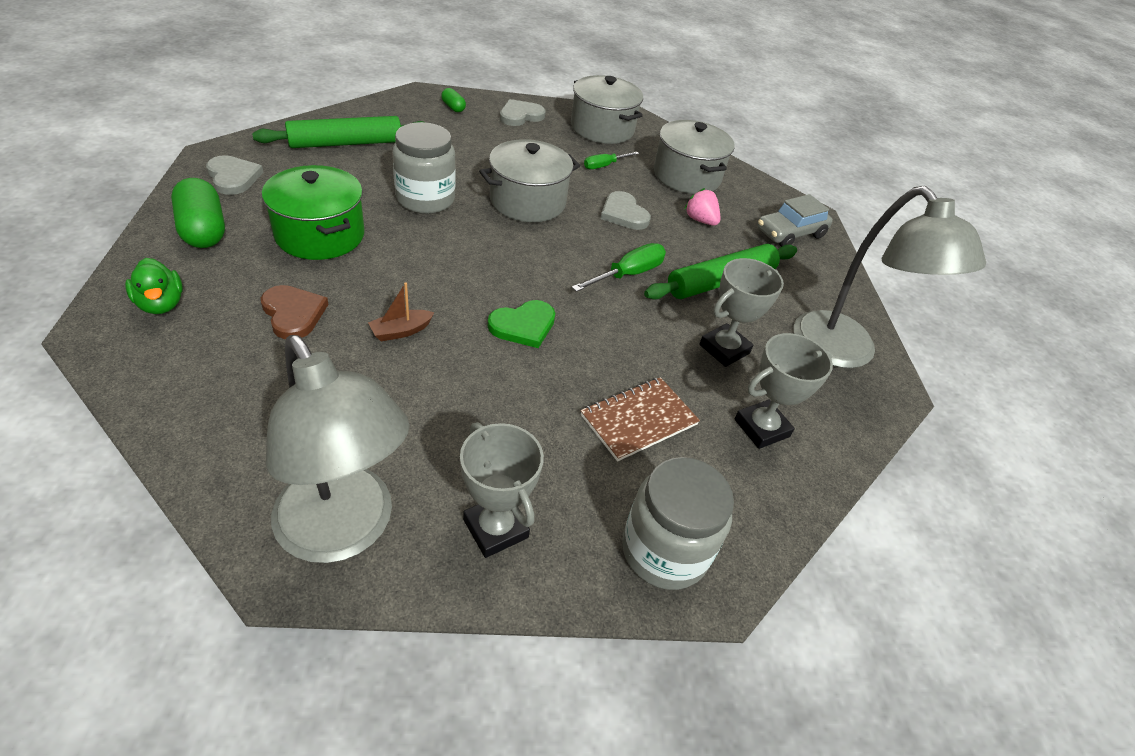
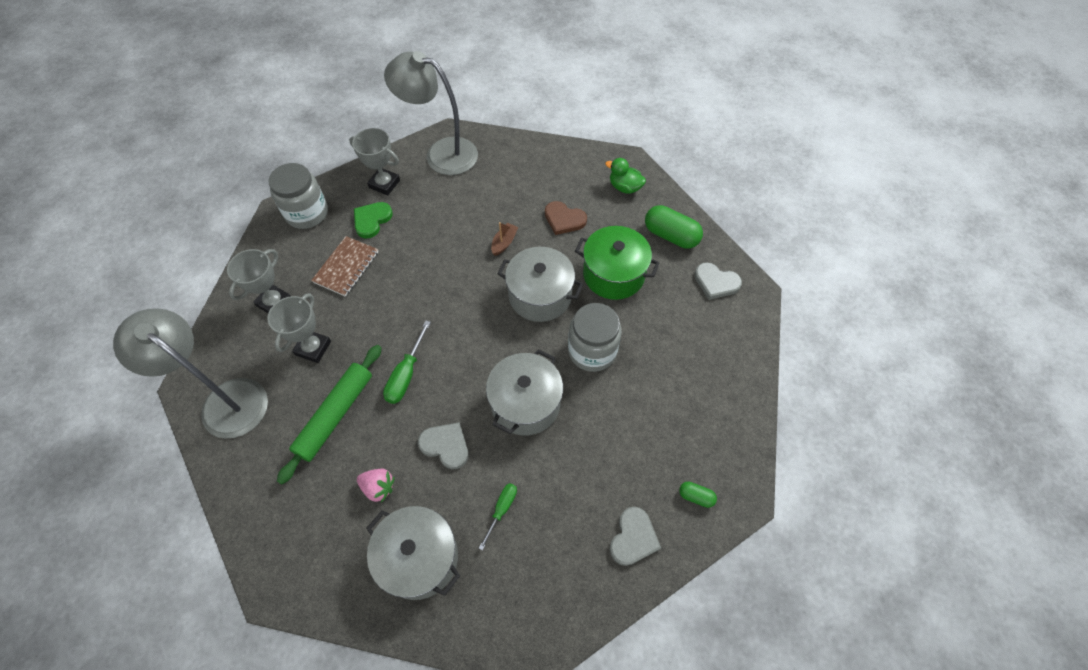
camera: 155 degrees right, 15 degrees up
green rolling pin [252,116,426,148] -> none
green heart [488,300,555,348] -> green heart moved to [354,202,393,238]
grey pot [571,75,643,144] -> grey pot moved to [497,247,583,322]
grey car [757,194,833,247] -> none

